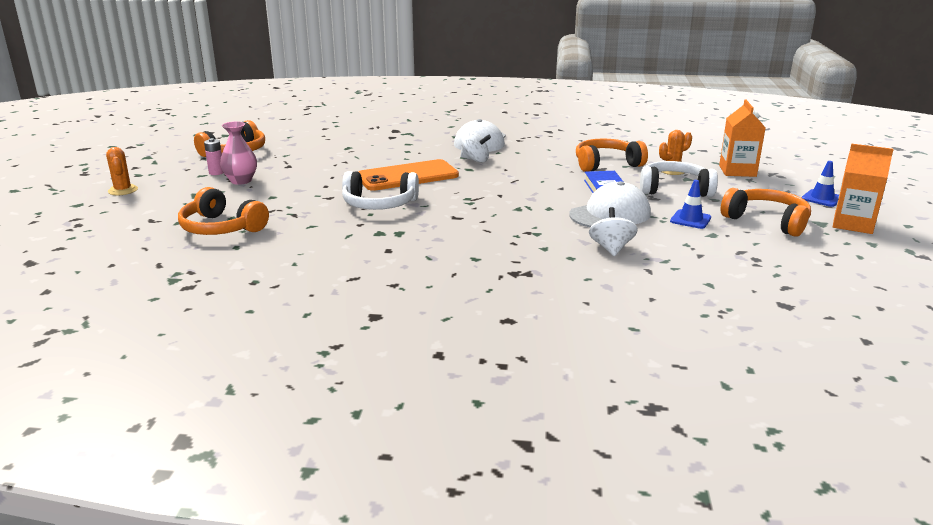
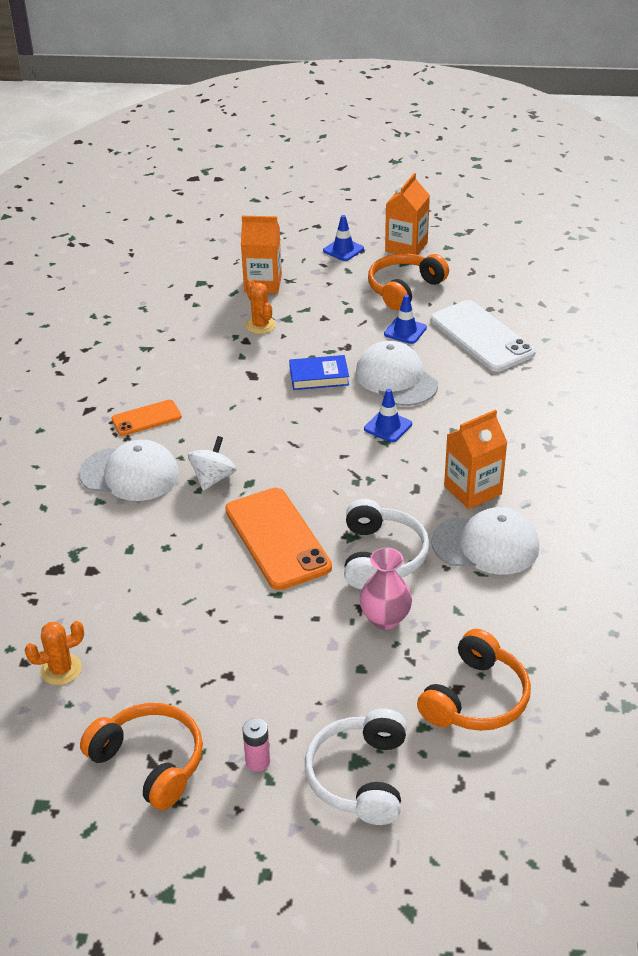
camera: 90 degrees left, 15 degrees up
orange cactus [106,147,138,195] -> orange cactus moved to [25,621,84,685]
pink vase [220,121,257,185] -> pink vase moved to [360,547,412,630]
orange headphones [576,138,648,172] -> none
white spinning top [589,207,638,256] -> none
white headphones [640,161,718,197] -> white headphones moved to [305,708,407,825]
none -> orange phone [112,400,182,436]
none -> blue traffic cone [364,389,412,442]
none -> white phone [431,300,536,372]
none -> white cap [431,507,540,575]
none -> orange carton [444,410,508,509]

